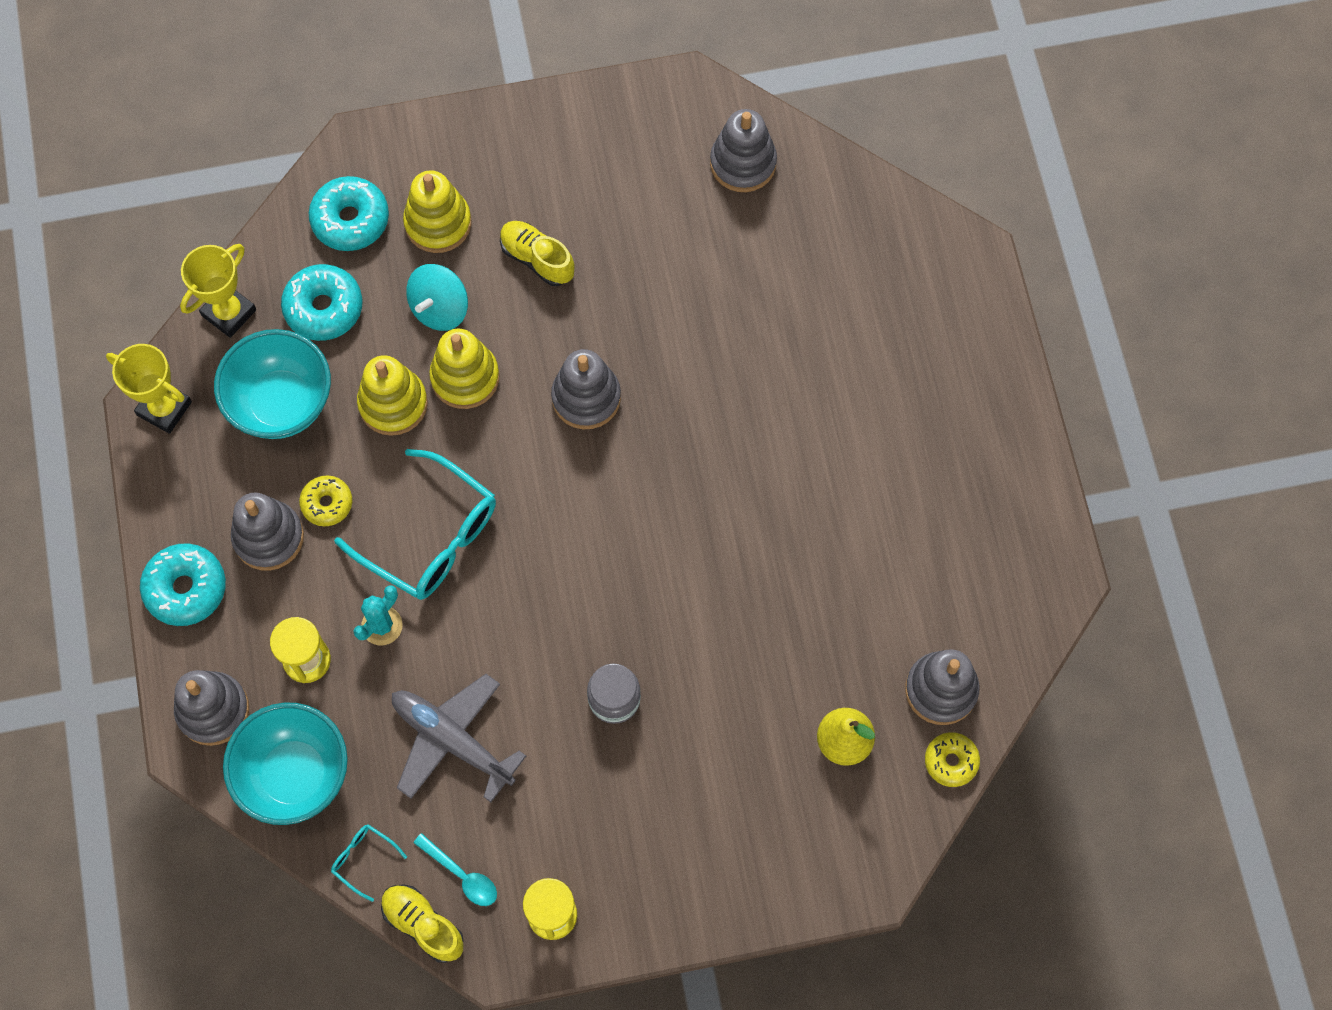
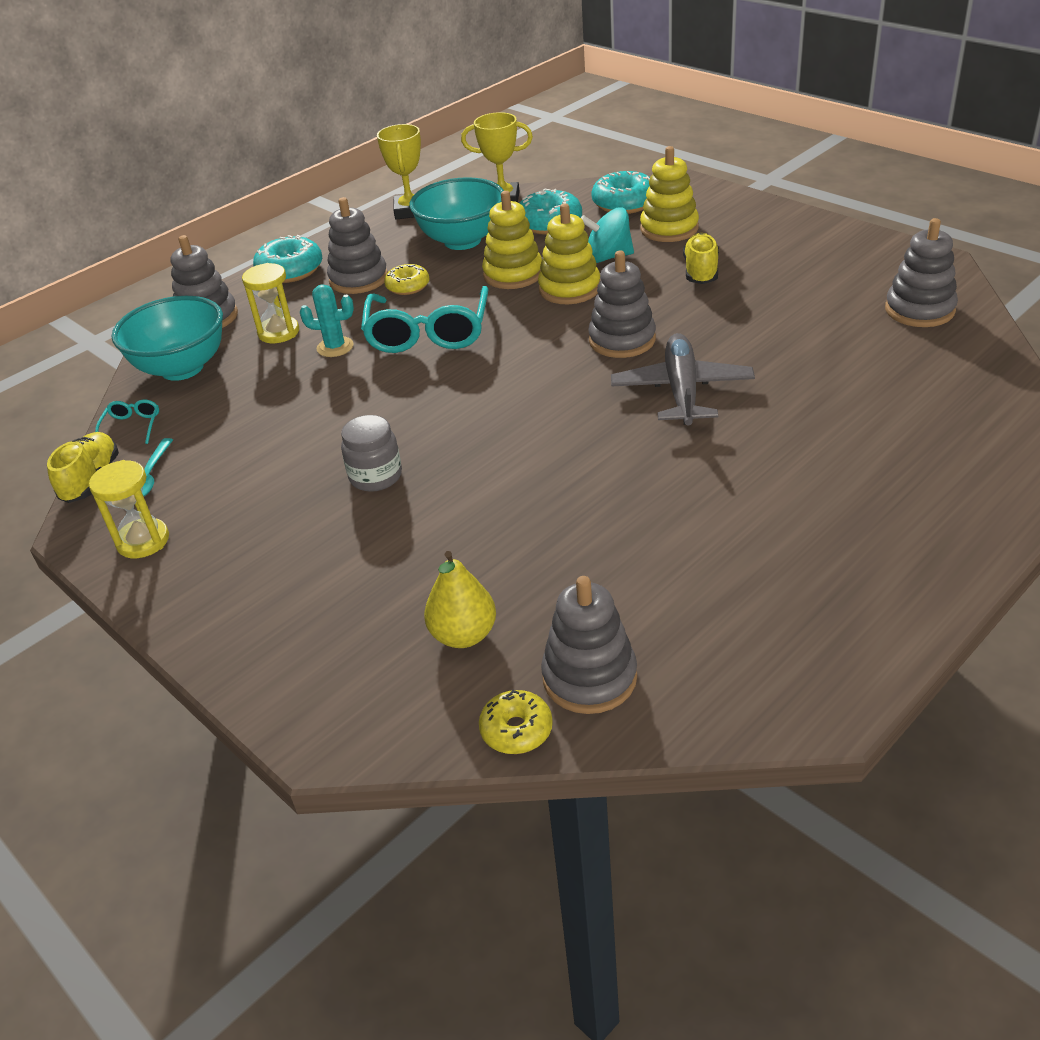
camera: 60 degrees right, 30 degrees down
grey plane [392,674,526,802] -> grey plane moved to [611,333,755,425]

